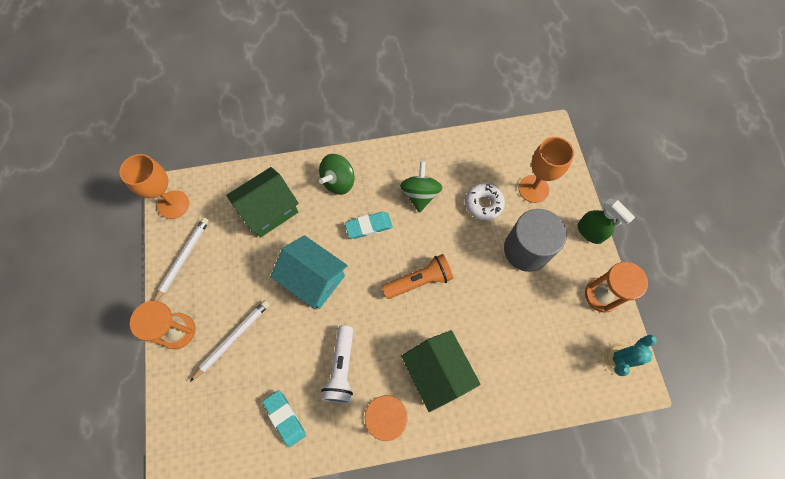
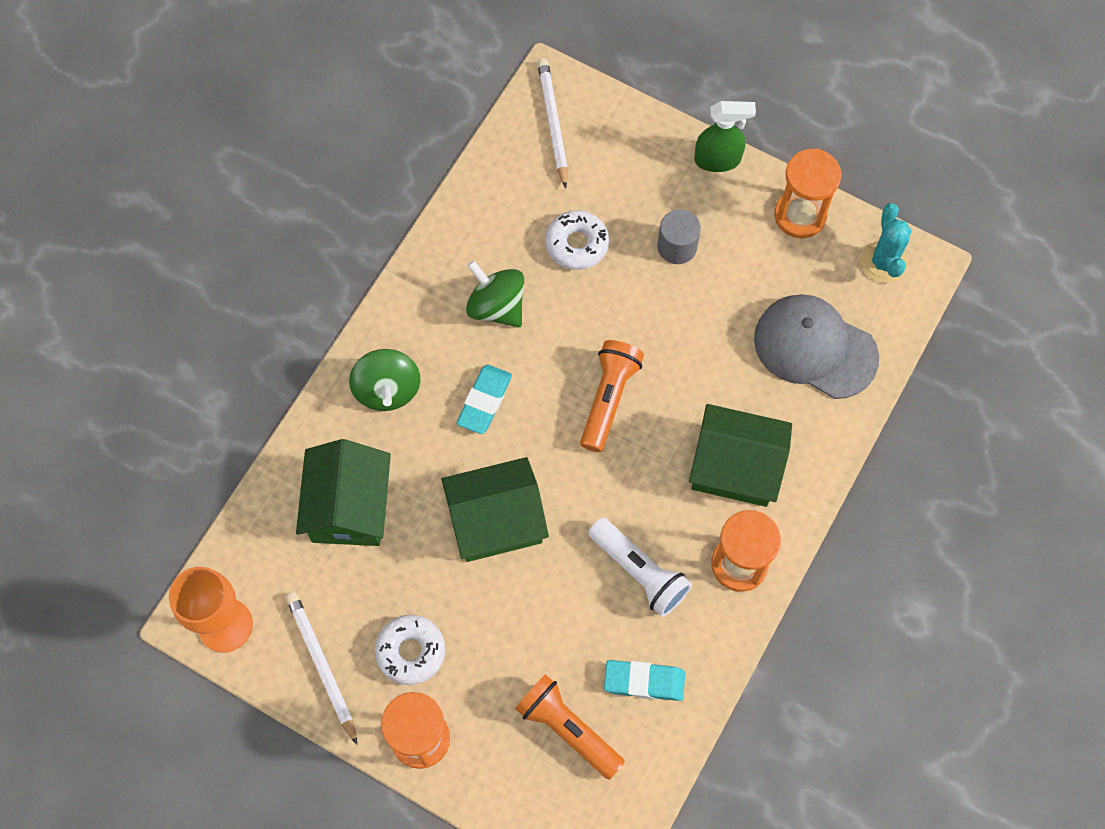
camera: 50 degrees left, 0 degrees up
white pencil [190,300,270,382] -> white pencil moved to [538,58,568,189]
turquoise house [270,235,348,309] -> green house [442,457,549,562]
grey cylinder [504,209,567,272] -> grey cylinder [657,209,701,264], size x0.55
orange goblet [518,137,574,203] -> none
none -> white donut [375,615,445,685]
none -> orange flashlight [515,674,625,780]
none -> grey cap [754,294,879,399]

